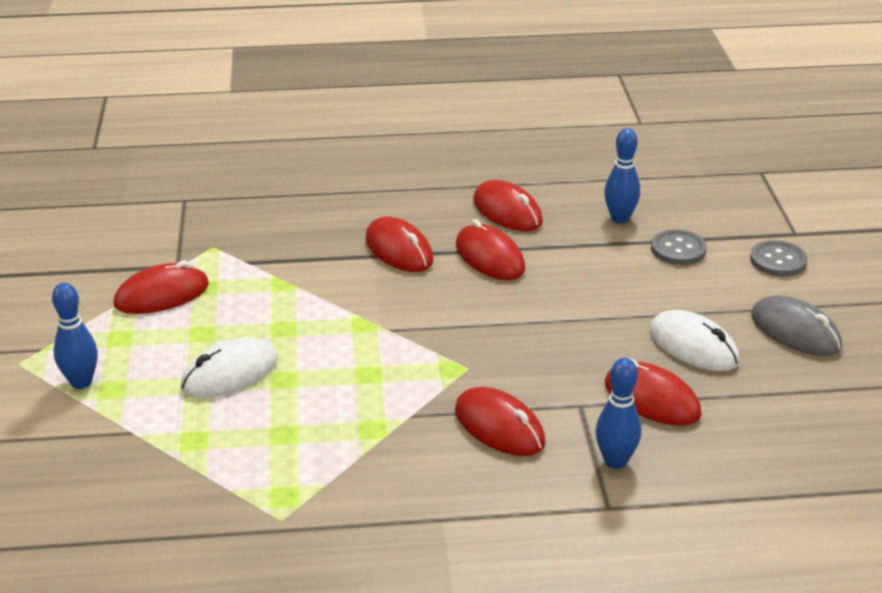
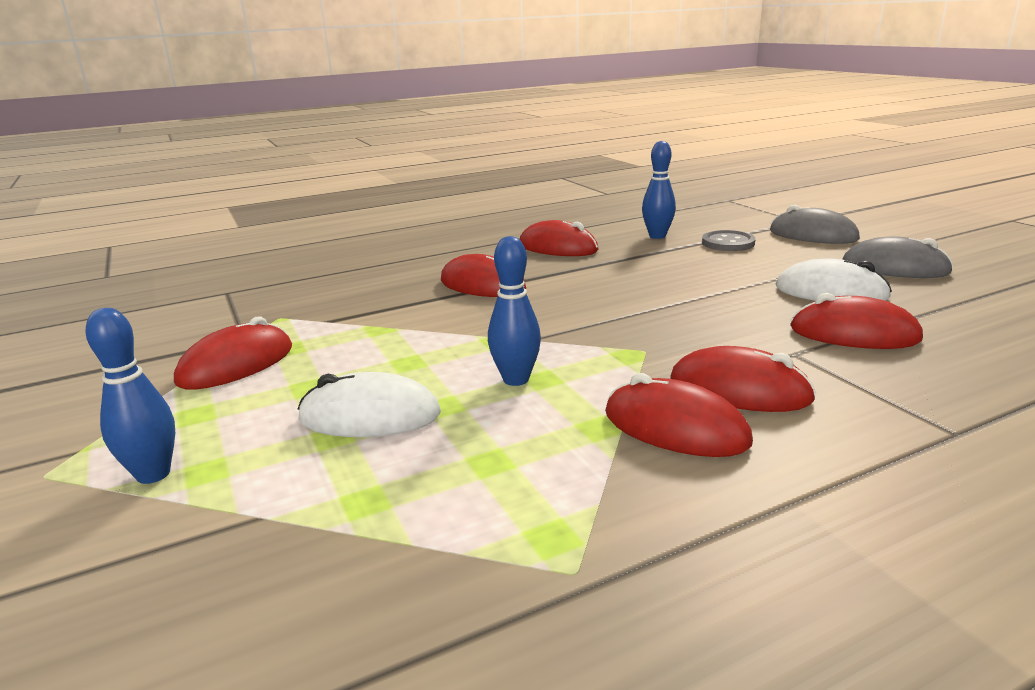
camera: 20 degrees left, 10 degrees down
white mouse [181,338,278,398] -> white mouse turned 60 degrees clockwise [298,372,441,437]
red mouse [456,219,525,280] -> red mouse moved to [605,373,753,457]
blue bowling pin [595,358,641,469] -> blue bowling pin moved to [488,236,541,386]
grey button [750,240,808,277] -> grey mouse [770,205,860,244]

